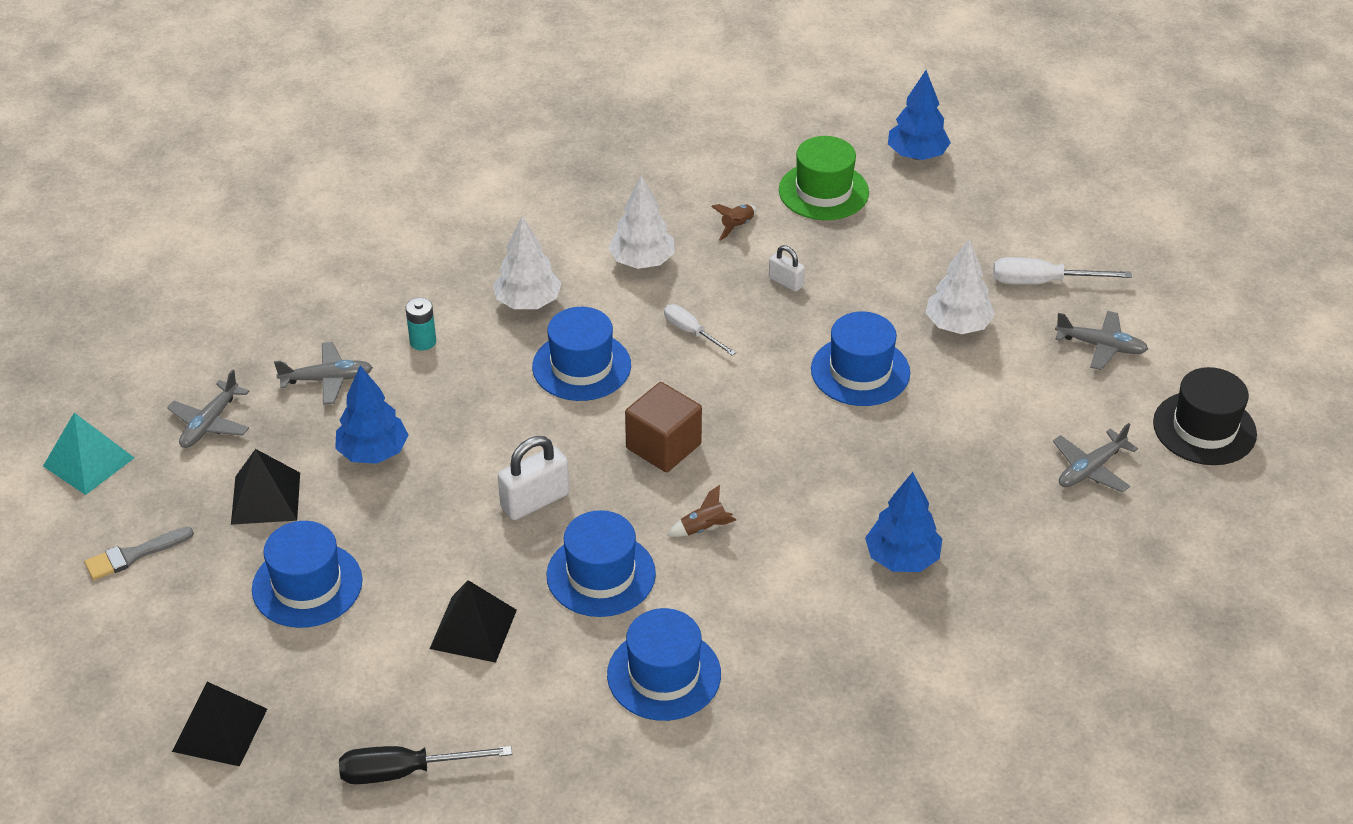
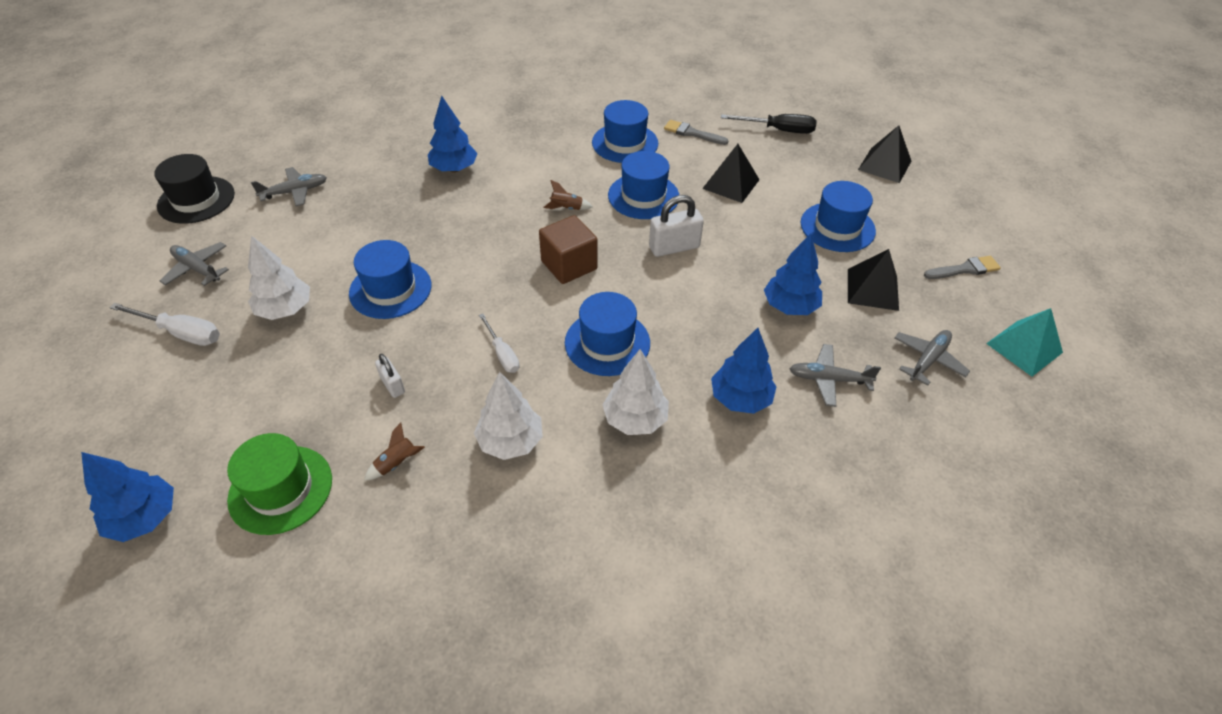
camera: 165 degrees left, 5 degrees up
turquoise battery [406,298,436,351] -> blue tree [711,328,777,414]
none -> grey brush [664,120,729,145]

